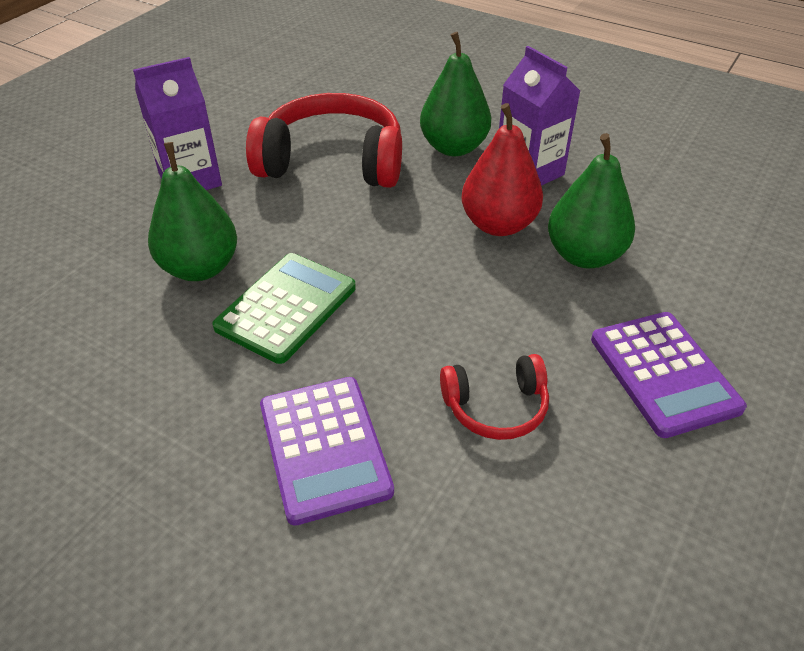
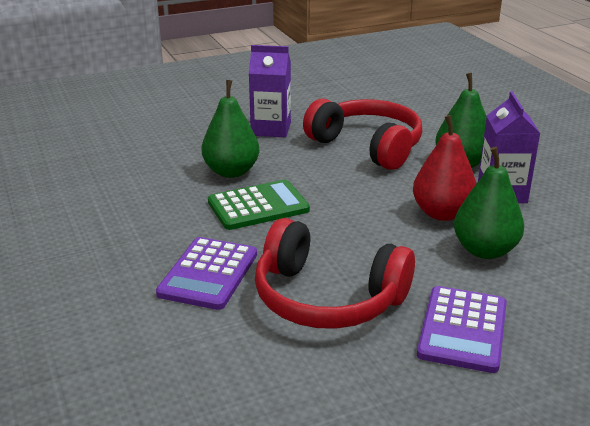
camera: 35 degrees right, 15 degrees down
red headphones [440,354,549,440] -> red headphones [255,218,415,329], size x1.95

